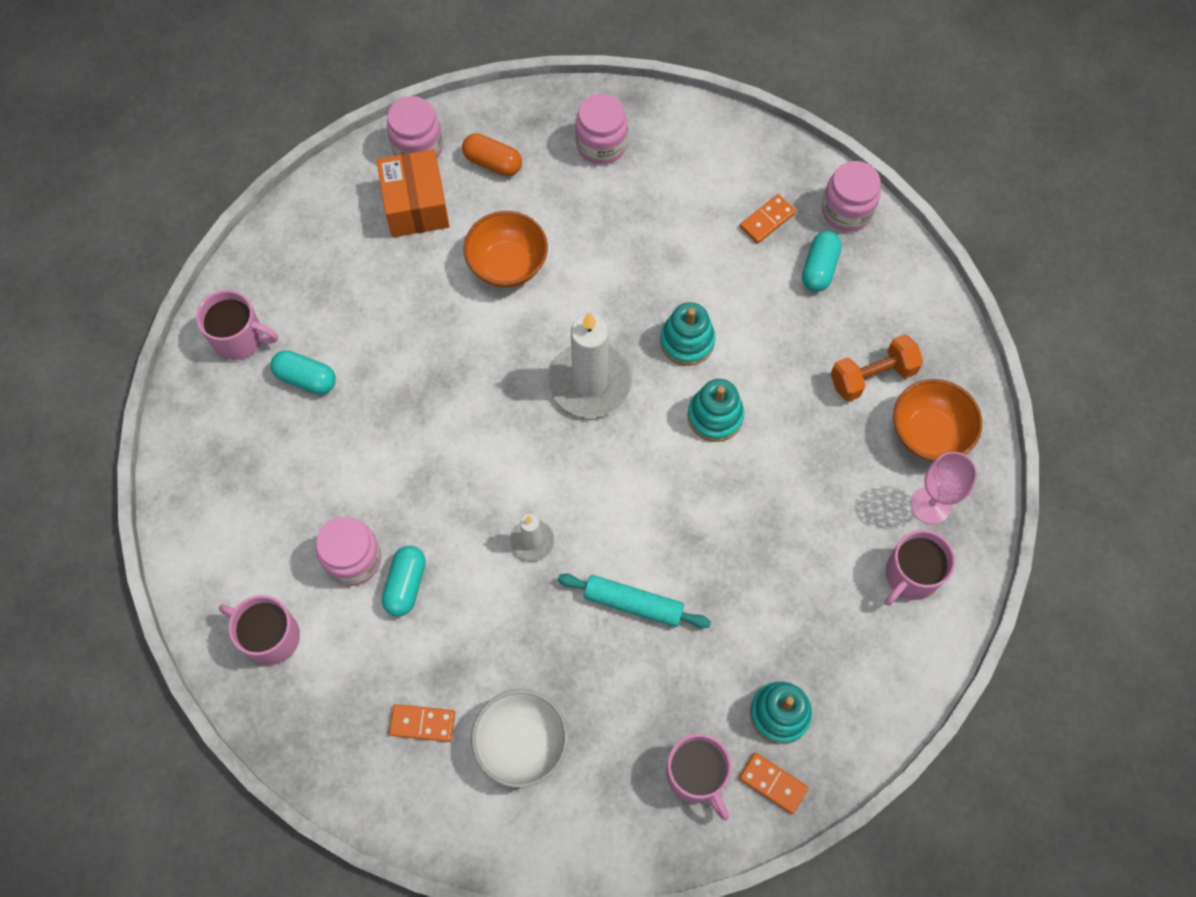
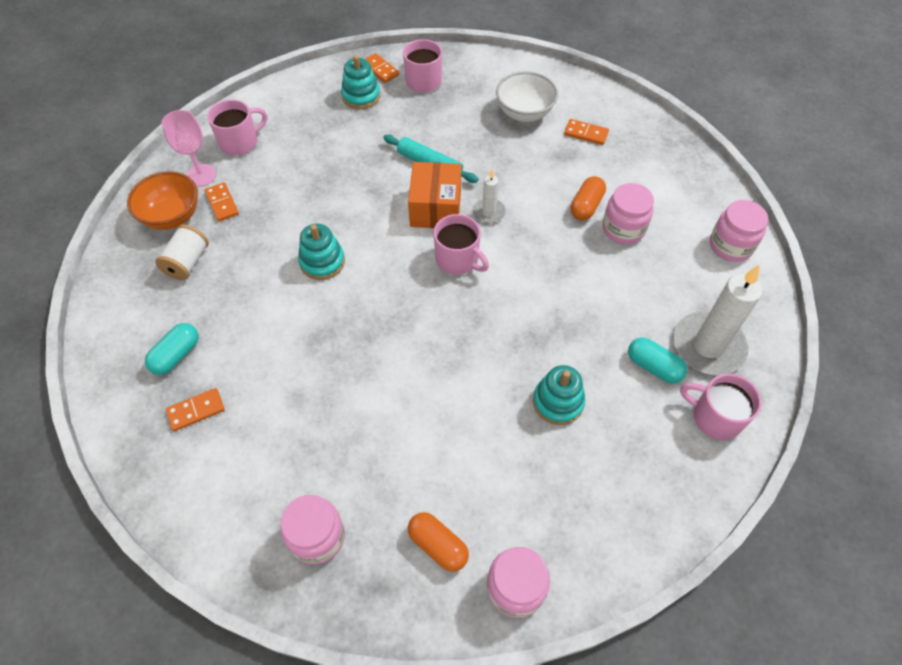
camera: 165 degrees left, 10 degrees down
pink mug [219,595,300,665] -> pink mug moved to [433,214,489,275]
orange box [376,149,450,237] -> orange box moved to [408,162,461,228]
turquoise capsule [382,546,426,616] -> orange capsule [571,176,606,220]
orange bowl [463,211,548,288] -> none
white candle [549,312,632,418] -> white candle moved to [673,265,763,375]
turquoise stacking toy [660,302,715,366] -> turquoise stacking toy moved to [533,365,585,425]
pink jar [822,161,881,232] -> pink jar moved to [710,200,768,262]
orange dumbbell [831,334,923,402] -> white spool [155,225,209,280]
none -> orange domino [205,182,239,222]

